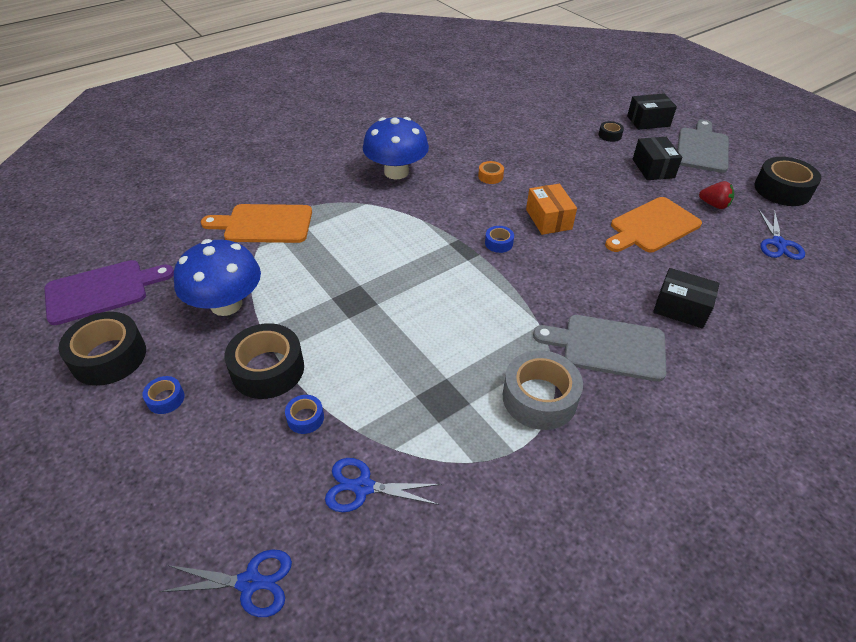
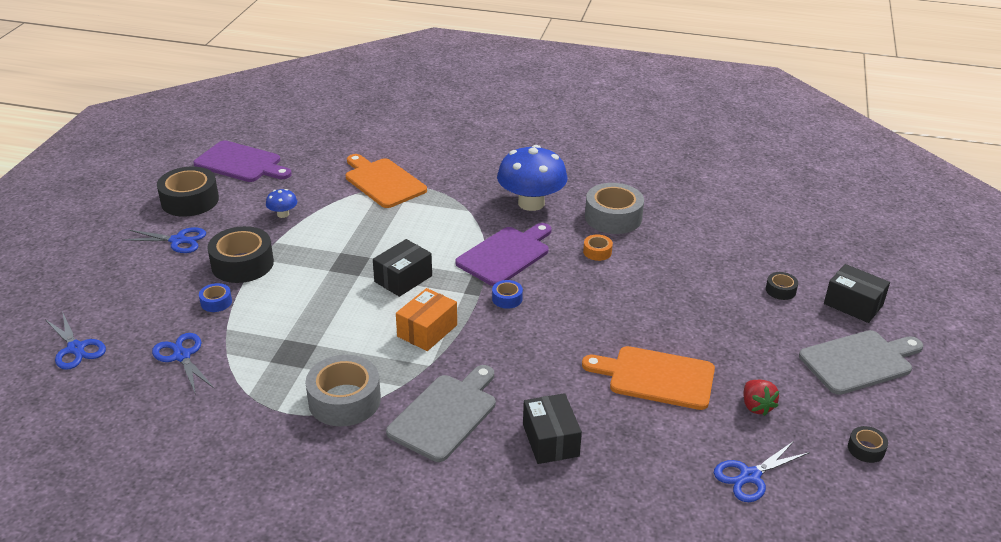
camera: 50 degrees right, 10 degrees down
blue tape [142,376,184,414] -> blue scissors [123,227,206,253]
blue mushroom [174,239,261,316] -> blue mushroom [266,189,297,218], size x0.44
orange box [526,184,577,235] -> orange box moved to [396,288,457,351]
grey cutting board [533,315,666,382] -> grey cutting board turned 60 degrees clockwise [386,365,496,462]
black box [633,137,682,180] -> black box moved to [373,239,432,297]
black tape [754,157,821,206] -> black tape [848,426,888,463], size x0.48
none -> purple cutting board [455,223,552,286]
none -> grey tape [585,183,644,234]

